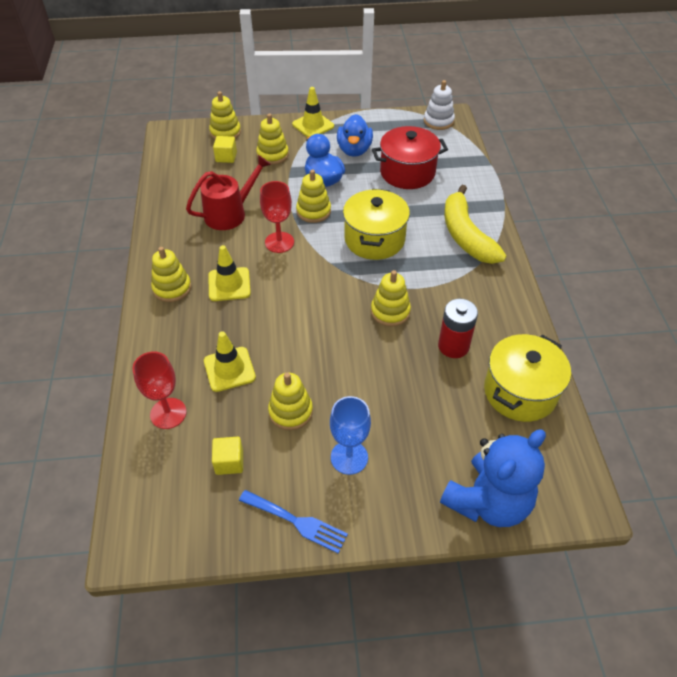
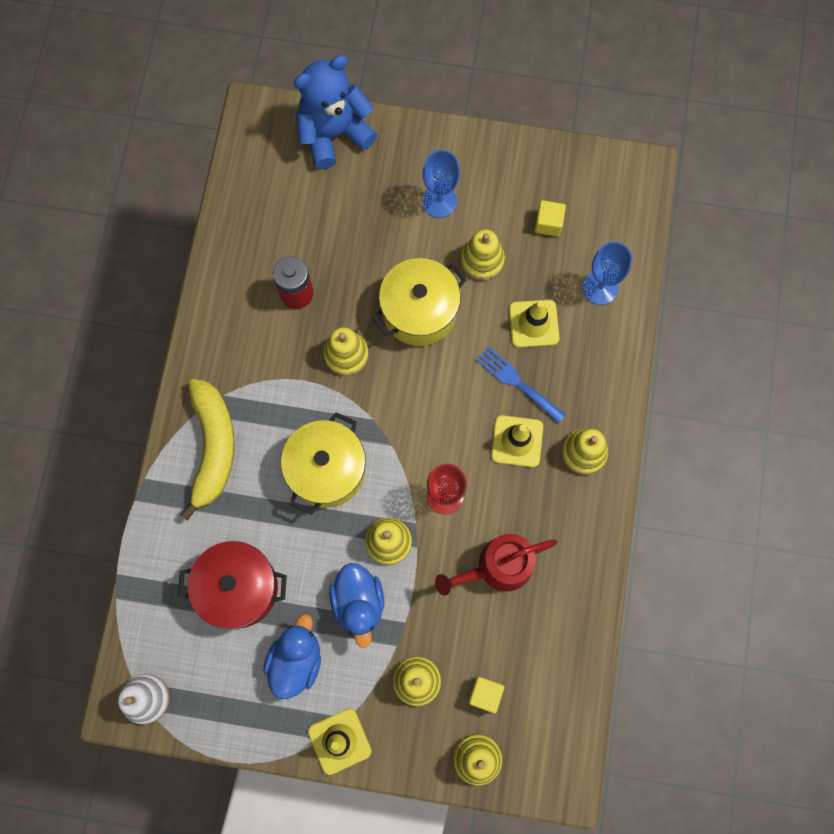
camera: 165 degrees left, 25 degrees up
red goblet [133,352,187,429] -> blue goblet [583,242,632,305]
blue fork [239,490,348,554] -> blue fork moved to [476,346,566,424]
yellow pot [484,334,571,422] -> yellow pot moved to [372,258,467,346]

